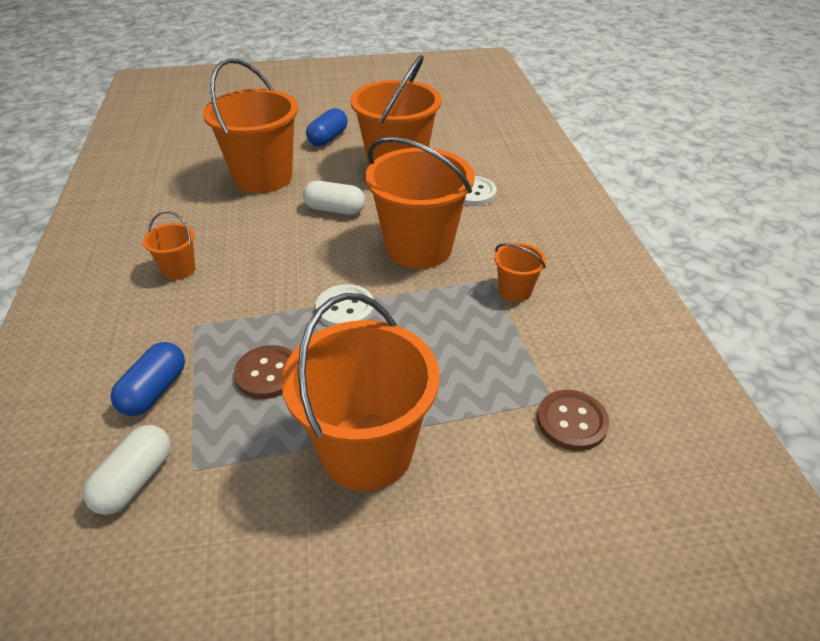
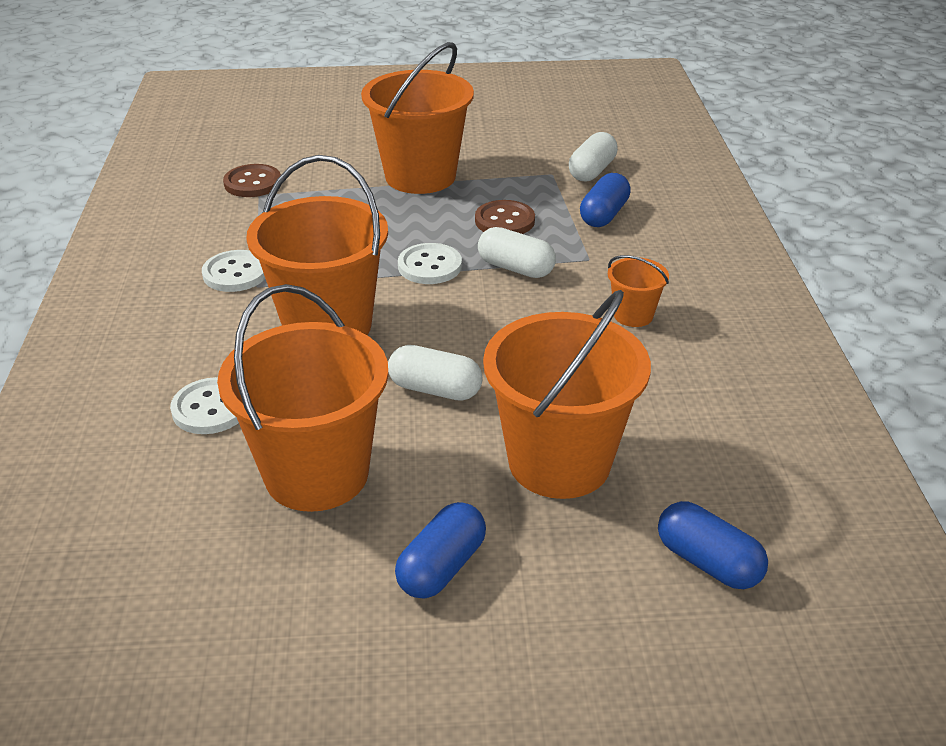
camera: 175 degrees left, 5 degrees down
orange bucket [494,243,546,302] -> white button [202,250,265,292]
none -> white capsule [478,227,556,278]
none -> blue capsule [658,501,768,589]

